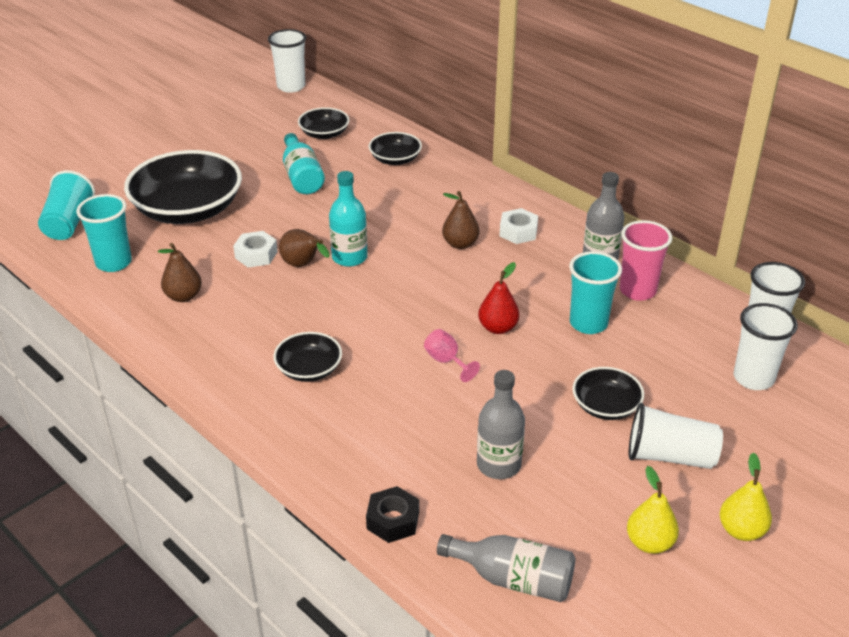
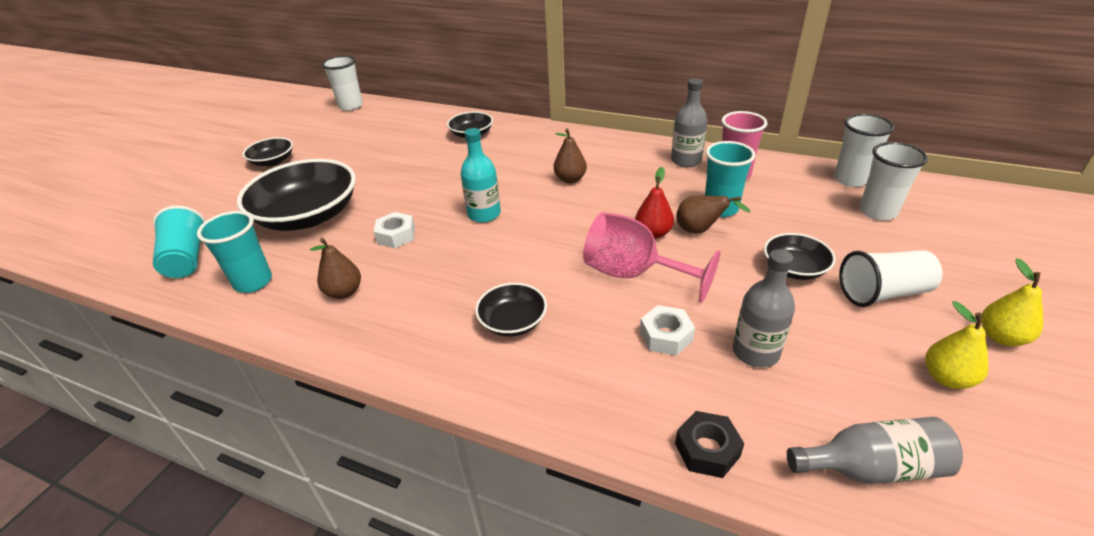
camera: 20 degrees left, 0 degrees up
brown pear [279,229,330,267] -> brown pear moved to [676,196,751,234]
turquoise bottle [283,133,325,194] -> none
black bowl [298,107,349,139] -> black bowl moved to [243,137,293,166]
pink goblet [424,329,480,382] -> pink goblet [583,212,721,303], size x2.15
white nut [500,208,538,244] -> white nut moved to [640,305,695,356]

